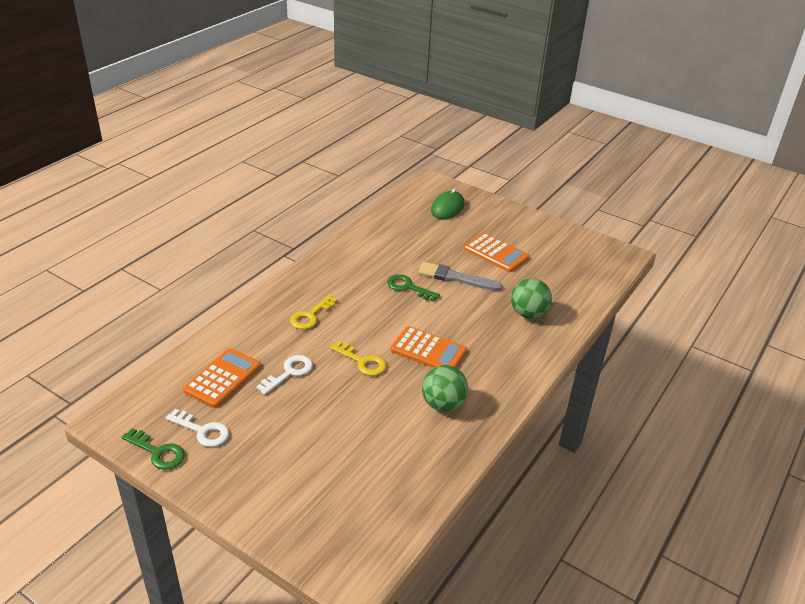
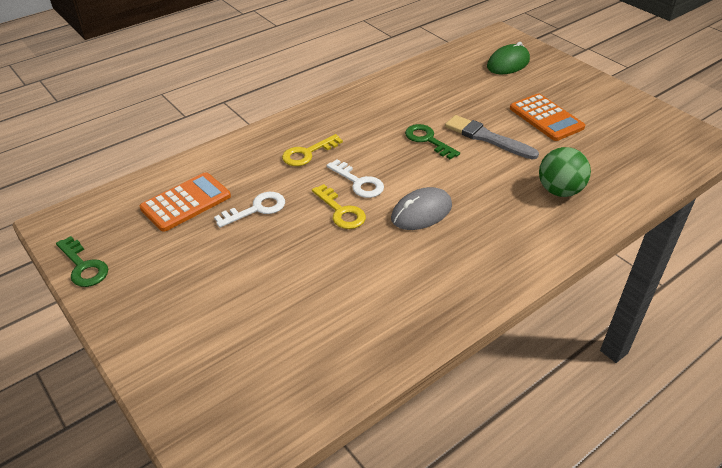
camera: 20 degrees right, 5 degrees up
white key [166,409,229,447] -> white key moved to [326,159,384,198]
orange calculator [390,326,467,368] -> grey mouse [391,187,452,230]
green ball [422,365,468,412] -> none

